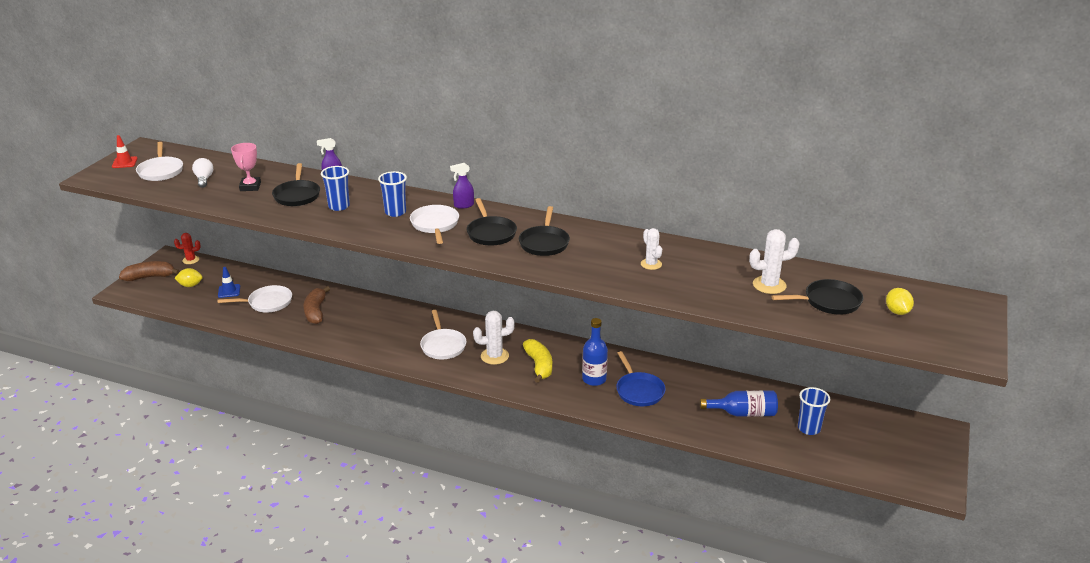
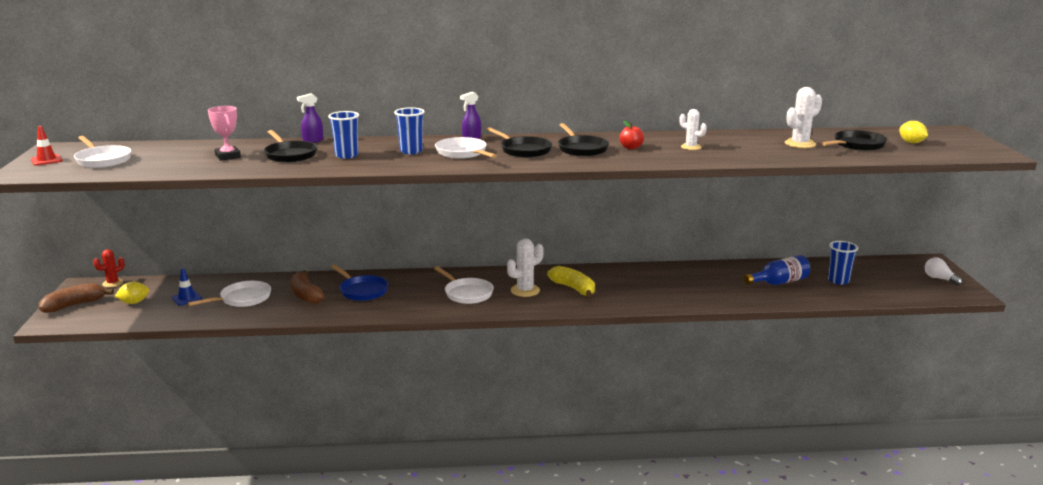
camera: 25 degrees left, 10 degrees down
white light bulb [192,158,213,188] -> white light bulb moved to [925,257,963,286]
blue bottle [582,318,608,386] -> none
blue pan [616,351,666,406] -> blue pan moved to [331,265,389,301]
none -> red apple [620,121,644,149]

